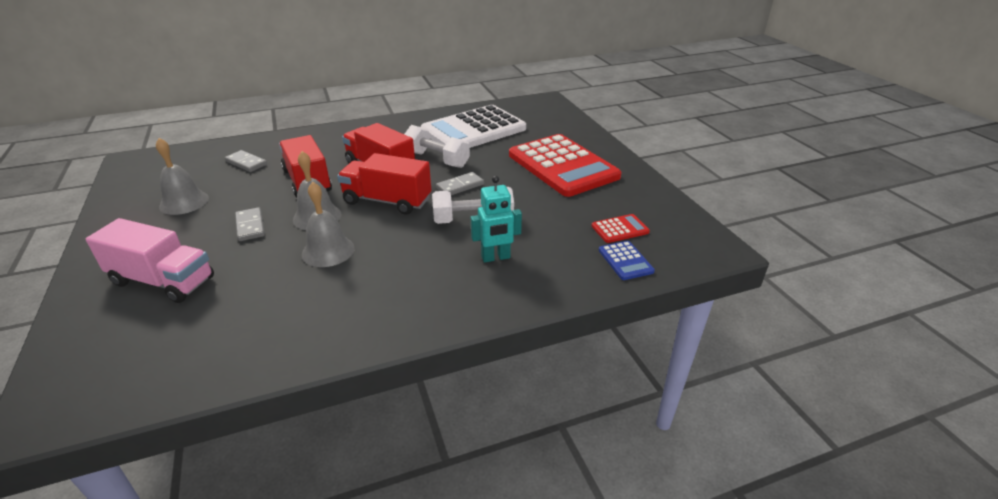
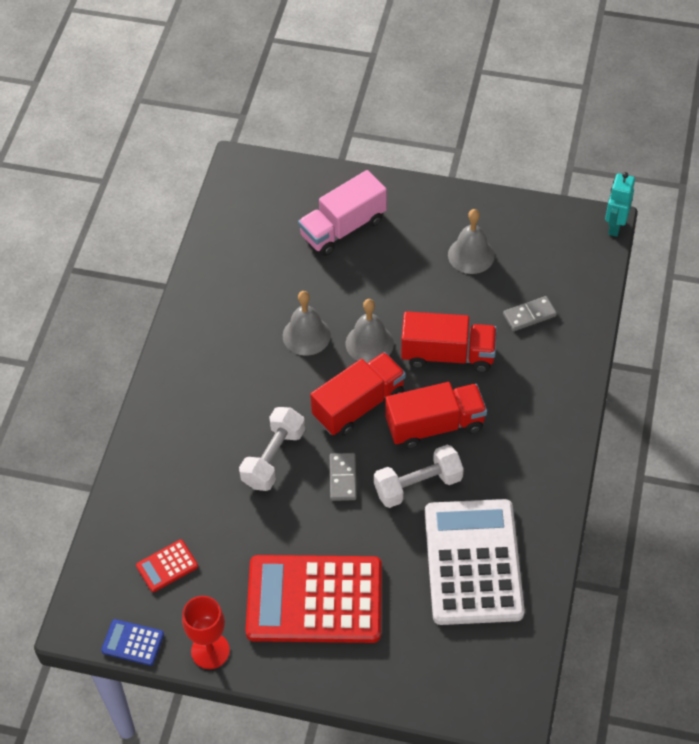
camera: 125 degrees right, 20 degrees up
grey domino [235,207,265,241] -> none
turquoise robot [471,176,522,262] -> turquoise robot moved to [605,172,635,237]
red calculator [592,214,650,243] -> red calculator turned 45 degrees clockwise [136,540,198,592]
blue calculator [599,241,655,280] -> blue calculator moved to [101,619,164,666]
none -> red goblet [182,596,230,669]

